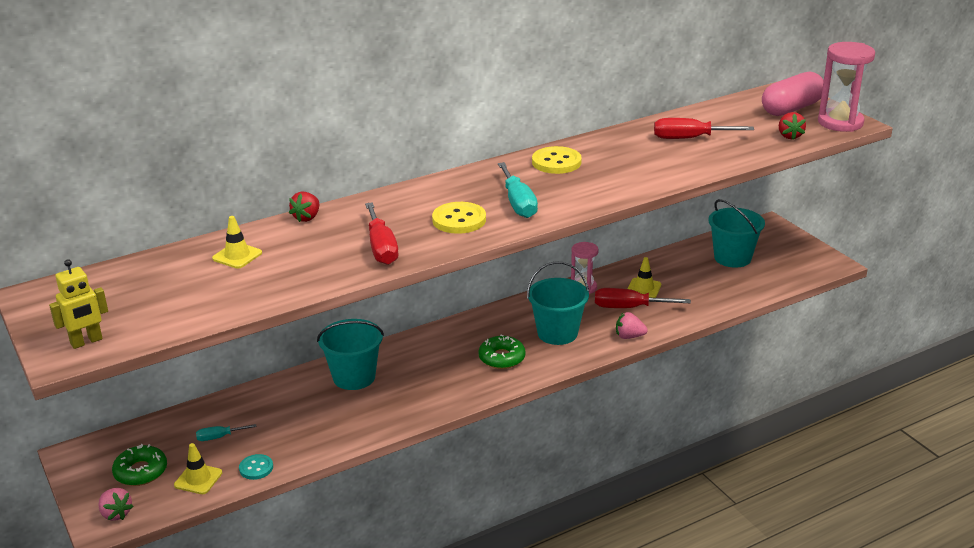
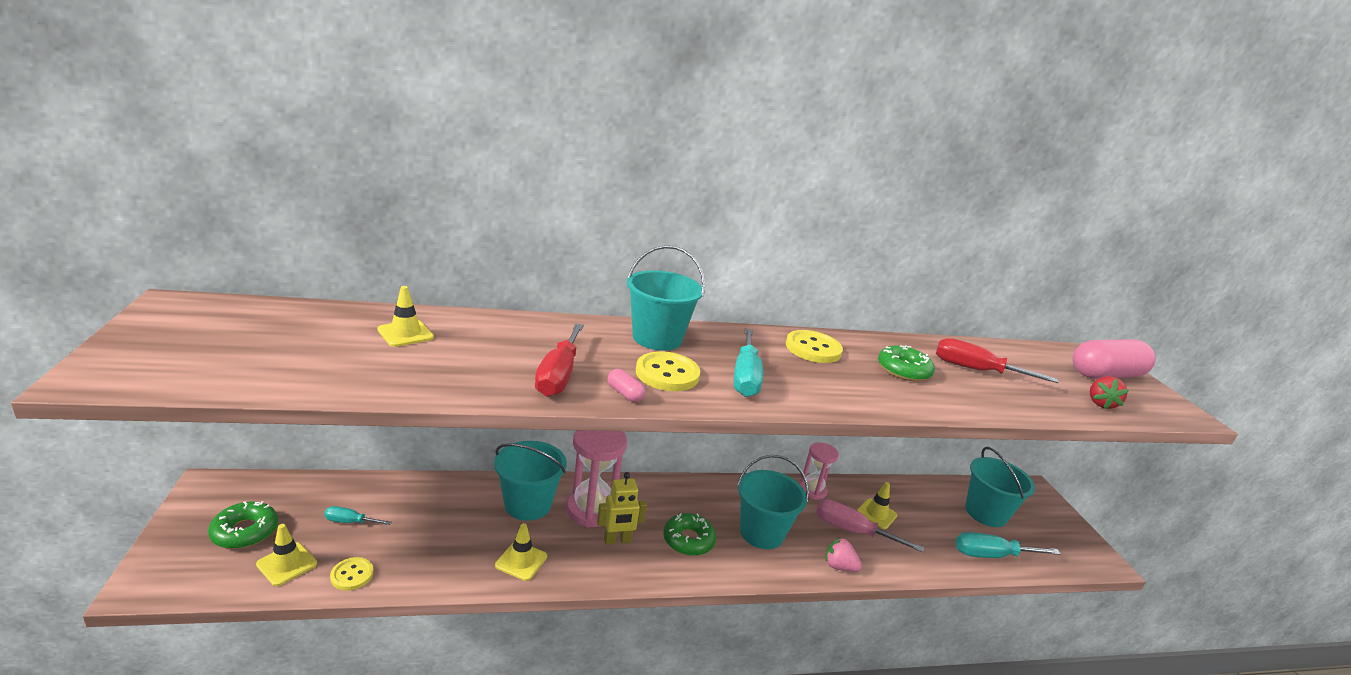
camera: 15 degrees right, 5 degrees down
yellow robot [49,259,108,349] -> yellow robot moved to [597,472,647,545]
pink strawberry [99,488,134,521] -> none
turquoise button [239,454,273,480] -> yellow button [330,557,373,591]
red strawberry [289,192,319,222] -> none
red screwdriver [595,288,691,308] -> pink screwdriver [816,499,924,552]
pink hourglass [818,42,875,132] -> pink hourglass moved to [566,430,627,527]
none -> yellow traffic cone [495,523,547,581]
none -> pink capsule [607,369,646,402]
none -> turquoise bucket [627,245,705,351]
none -> green donut [878,345,935,382]
none -> turquoise screwdriver [956,532,1061,558]

